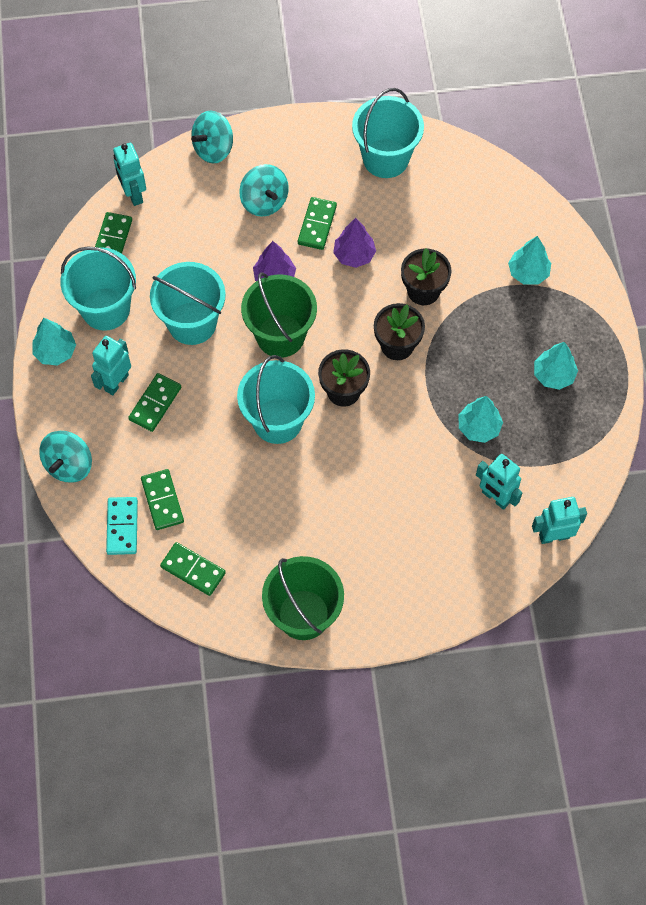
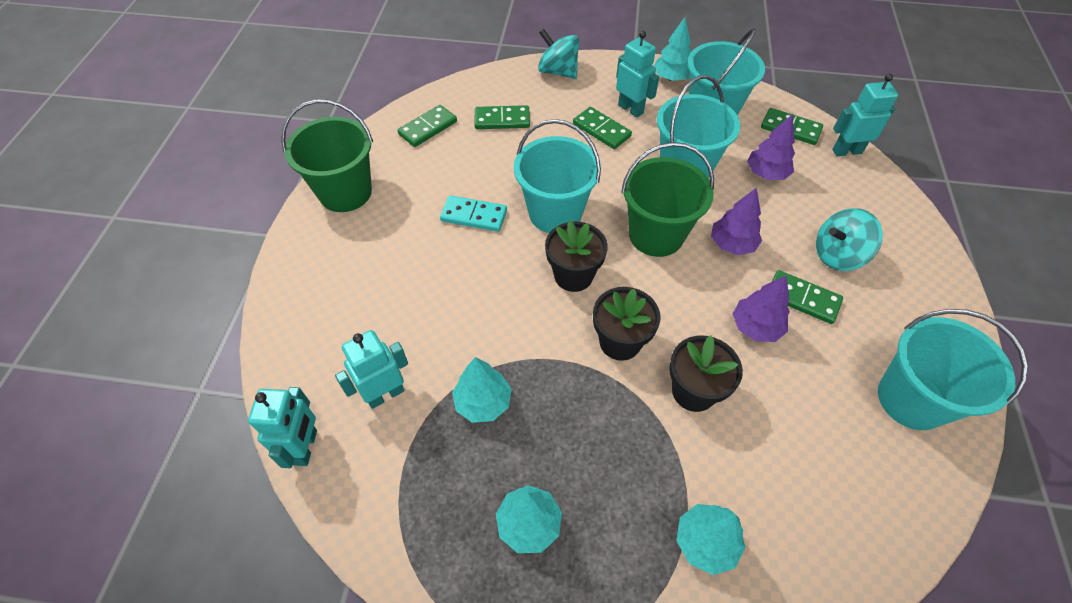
camera: 105 degrees right, 10 degrees down
turquoise domino [106,497,138,555] -> turquoise domino moved to [440,195,507,232]
turquoise spinning top [191,111,233,164] -> none
none -> purple tree [747,114,795,180]

